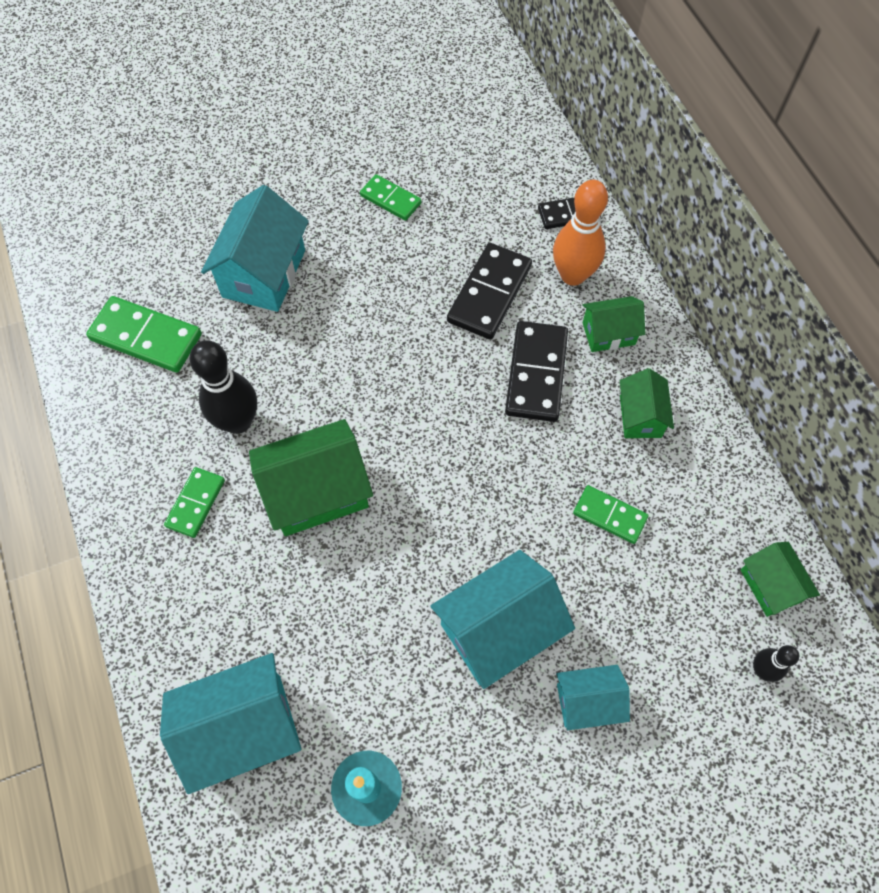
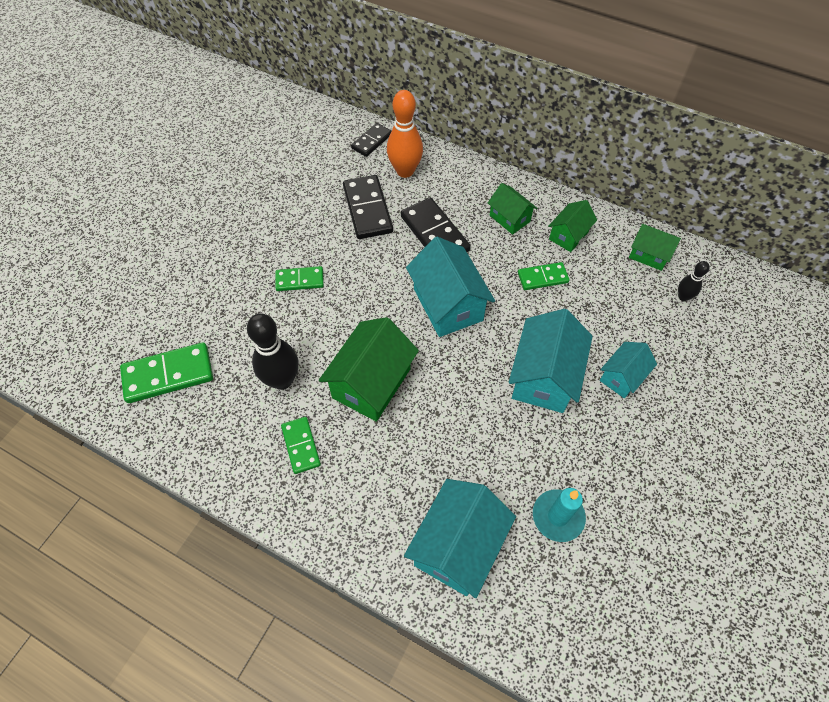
camera: 40 degrees left, 5 degrees down
turquoise house [201,185,309,312] -> turquoise house moved to [406,237,495,337]
green domino [360,174,422,221] -> green domino moved to [275,266,324,291]
green house [582,296,645,352] -> green house moved to [548,200,597,252]

